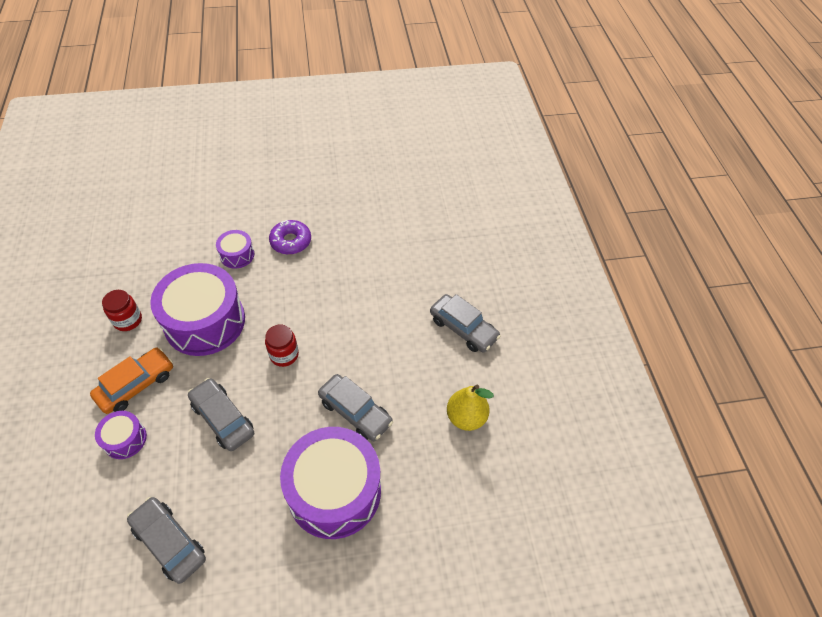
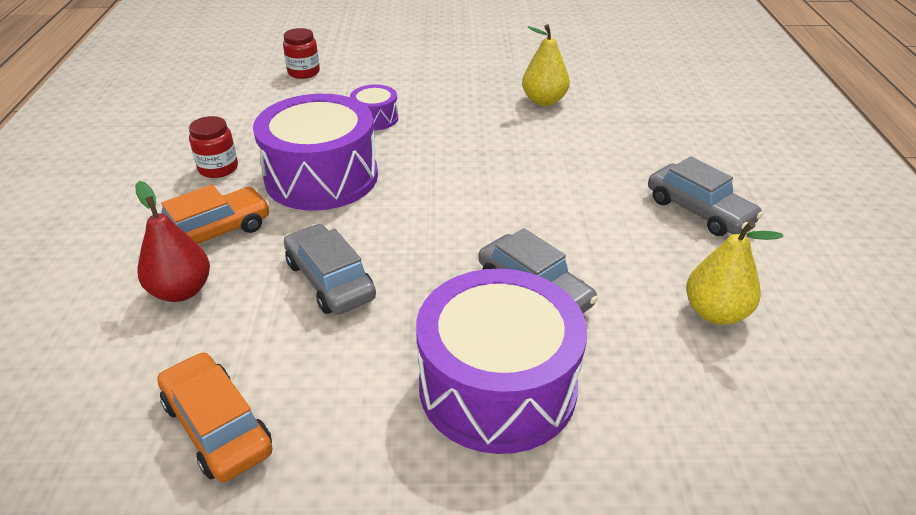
camera: 10 degrees right, 15 degrees down
purple drum [95,411,147,459] -> red pear [135,181,210,302]
grey car [127,497,206,584] -> orange car [157,352,273,482]
red jar [265,324,299,367] -> red jar moved to [283,28,320,79]
purple donut [269,220,311,255] -> none
none -> yellow pear [522,24,570,106]

